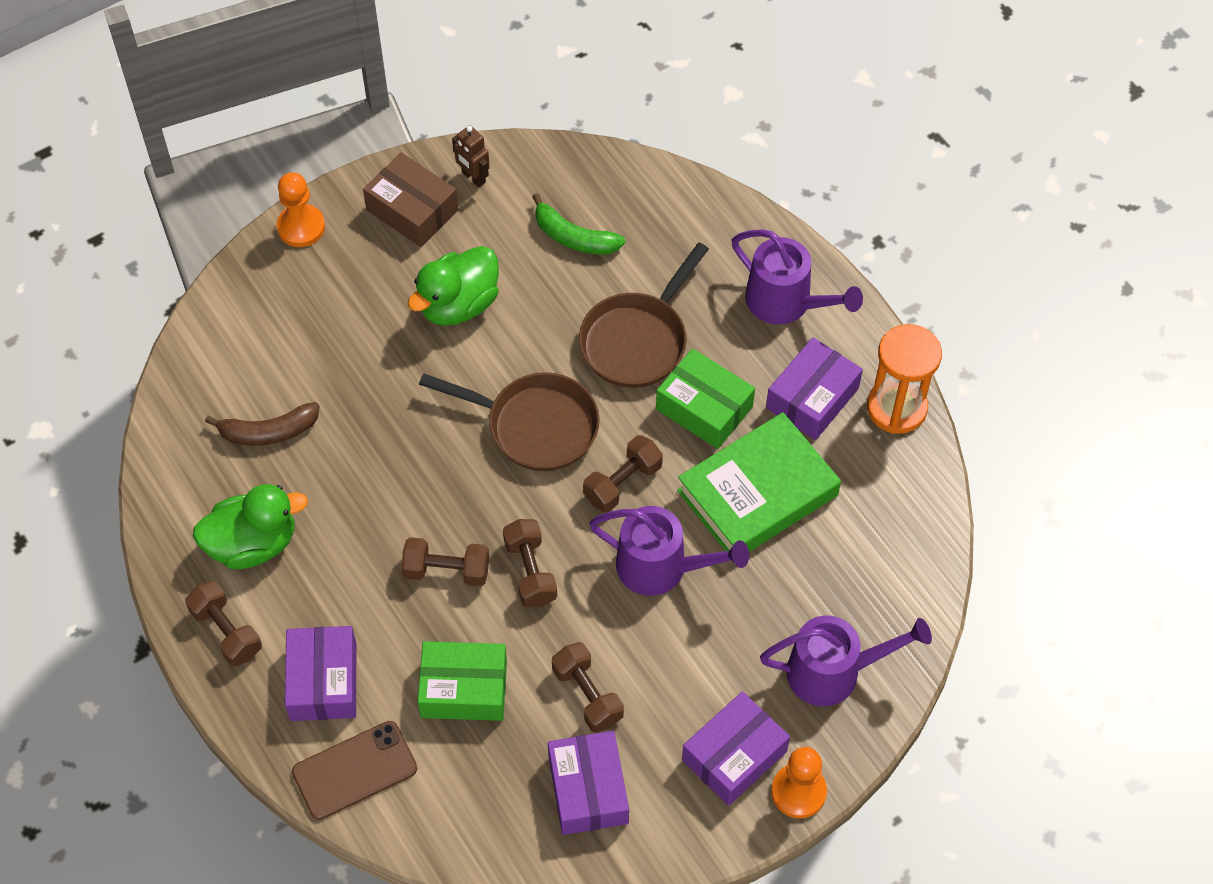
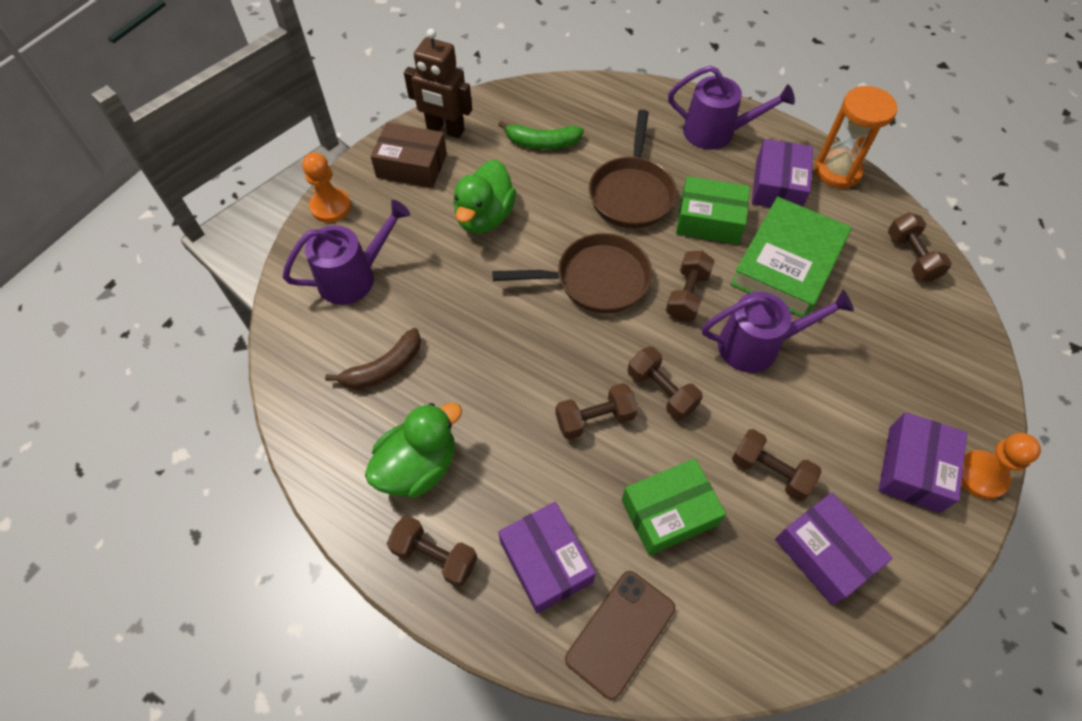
camera: 25 degrees left, 0 degrees up
brown robot [452,125,490,187] -> brown robot [404,29,472,138], size x1.74
purple watering can [760,616,932,706] -> purple watering can moved to [283,200,410,305]
none -> brown dumbbell [888,213,952,282]

